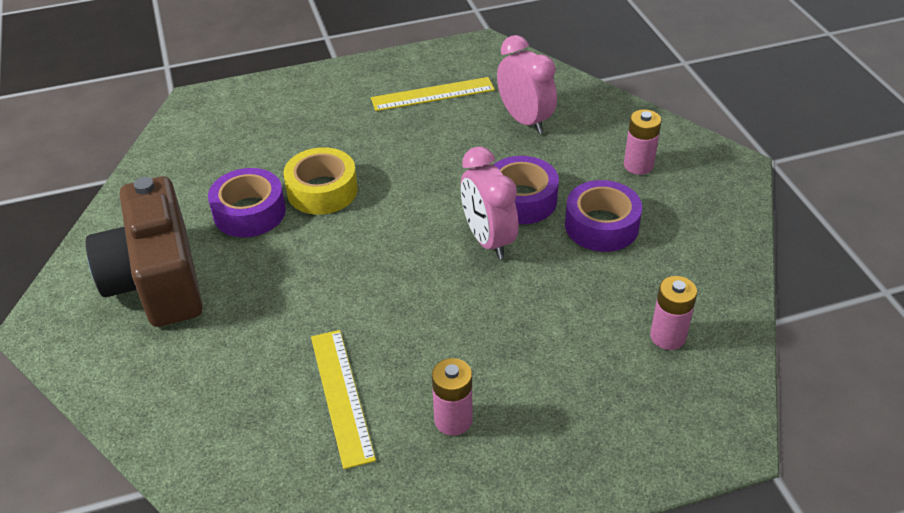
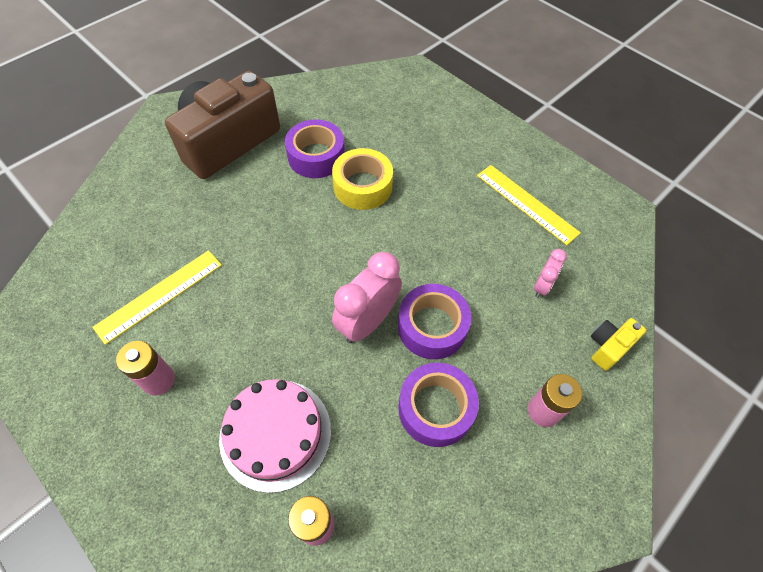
camera: 60 degrees right, 15 degrees up
pink clock [497,35,557,134] -> pink clock [534,249,567,298], size x0.54
none -> pink cake [219,379,331,493]
none -> yellow camera [591,318,646,371]

